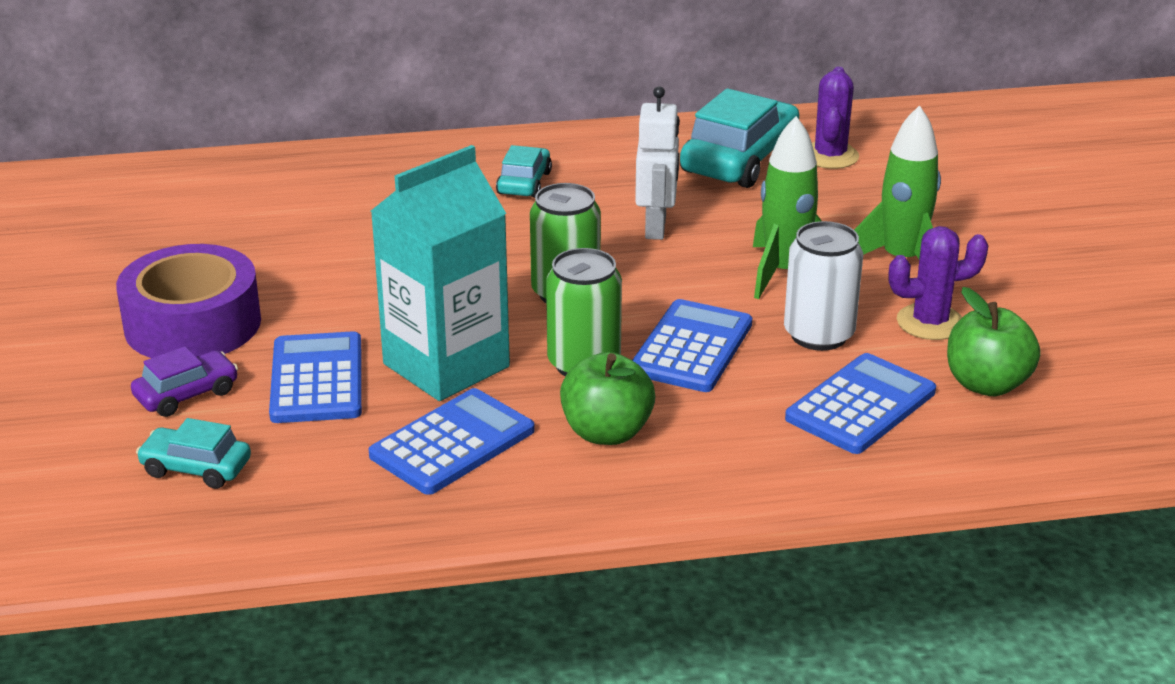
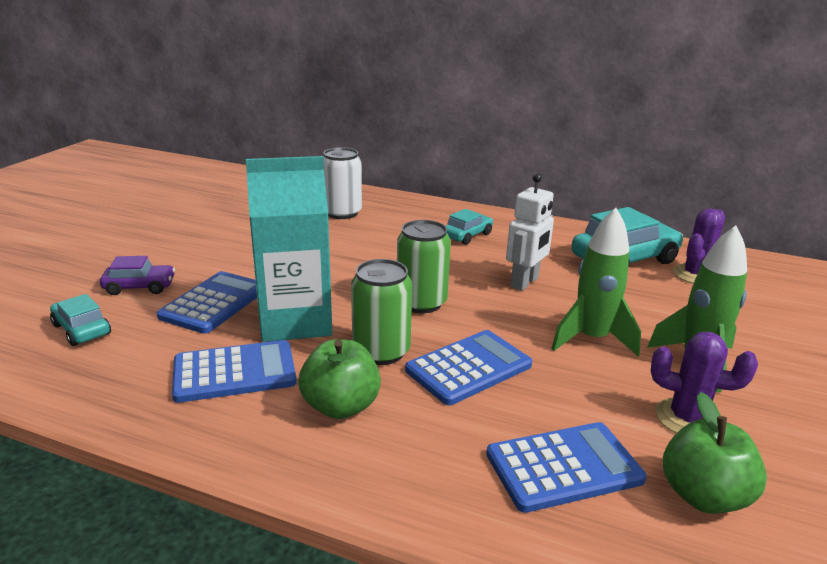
camera: 30 degrees right, 5 degrees down
purple tape [116,244,261,358] -> none
white can [784,221,863,351] -> white can moved to [323,147,362,219]

